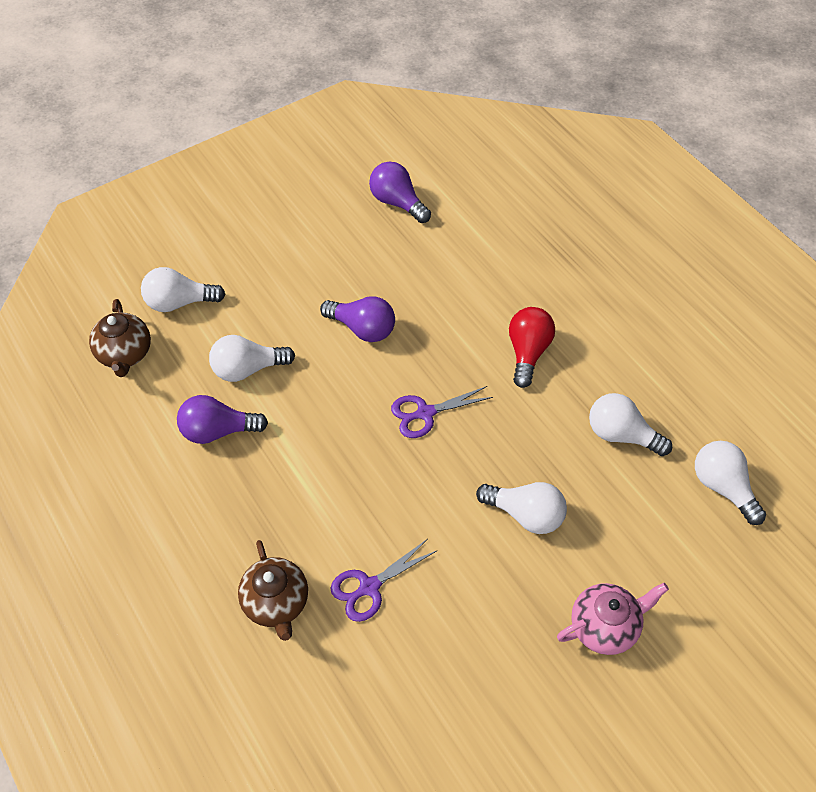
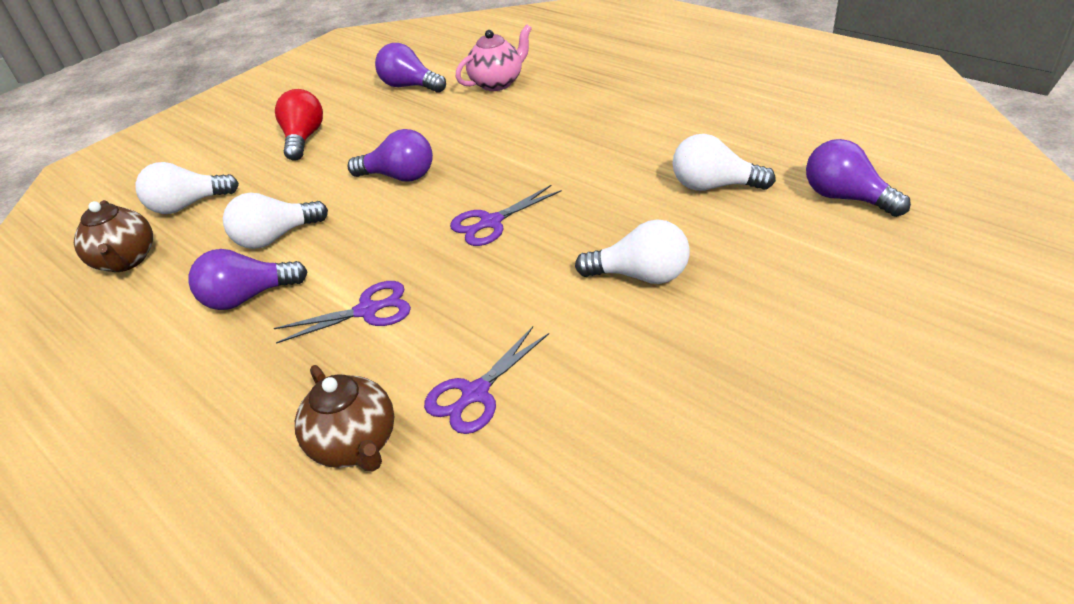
camera: 10 degrees left, 15 degrees down
red light bulb [509,307,555,388] -> red light bulb moved to [275,89,323,160]
pink teapot [557,583,669,655] -> pink teapot moved to [456,25,532,91]
white light bulb [695,441,766,525] -> purple light bulb [806,139,911,217]
none -> purple scissors [274,281,411,344]

